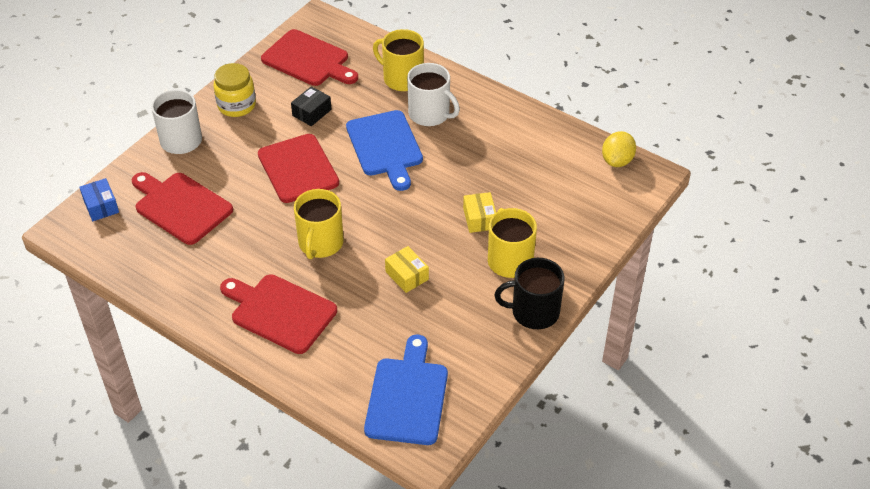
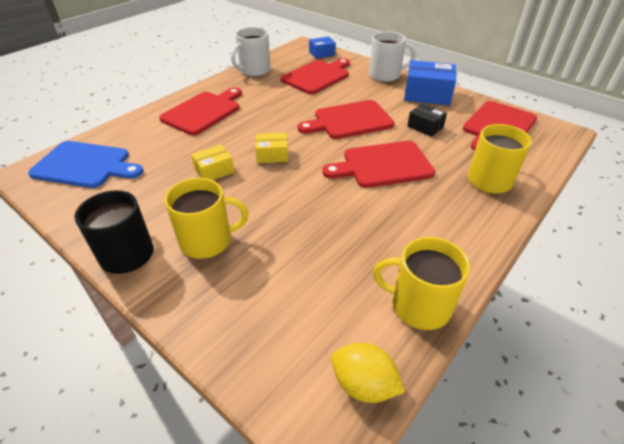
camera: 95 degrees right, 5 degrees down
yellow jar [213,63,256,117] -> blue box [404,60,456,106]
yellow mug [294,189,344,259] -> yellow mug moved to [373,237,470,330]
blue cutting board [346,110,423,191] -> red cutting board [322,141,435,188]
white mug [407,63,460,126] -> white mug moved to [231,27,271,76]
yellow box [463,192,496,233] -> yellow box moved to [255,133,288,163]

